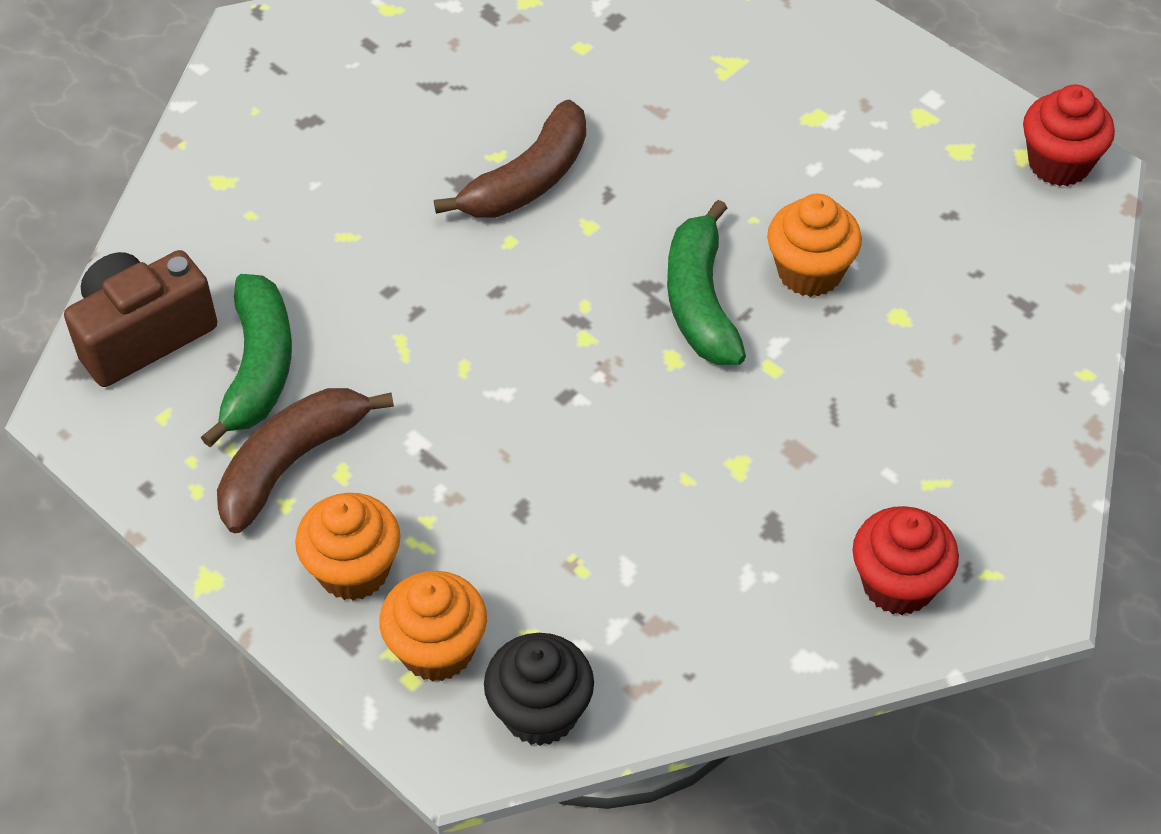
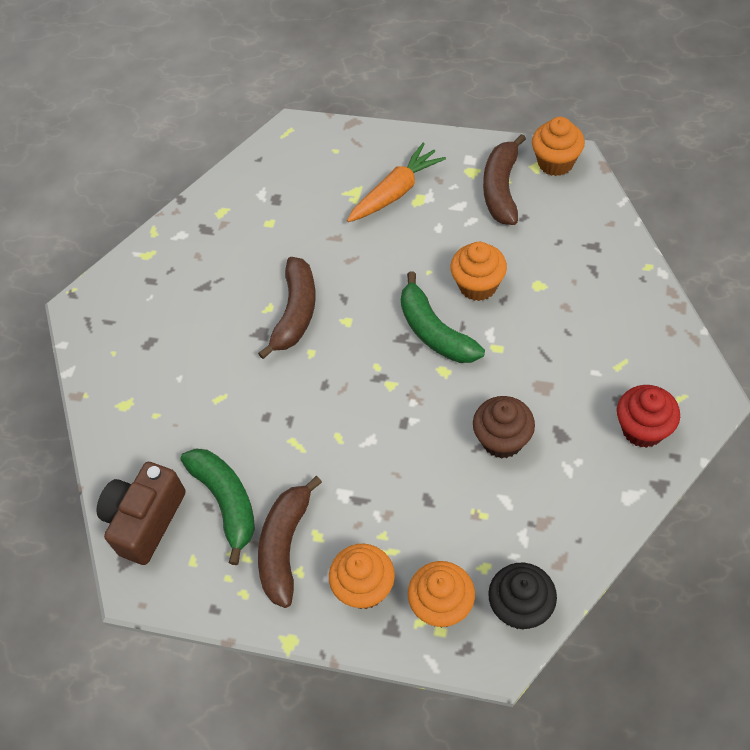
camera: 25 degrees left, 5 degrees up
red cupcake [1023,85,1115,186] -> orange cupcake [532,117,585,176]
none -> orange carrot [347,143,446,222]
none -> brown cupcake [473,396,535,459]
none -> brown banana [483,134,526,225]

